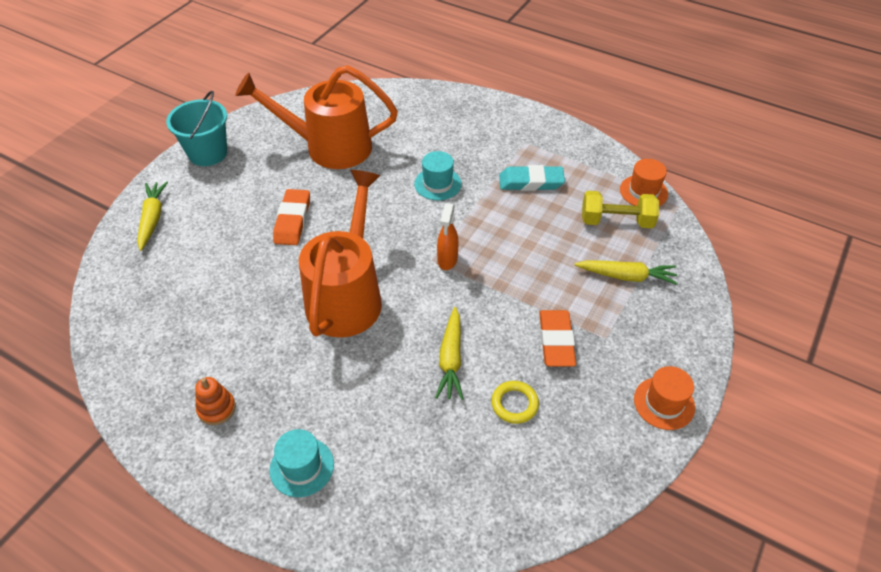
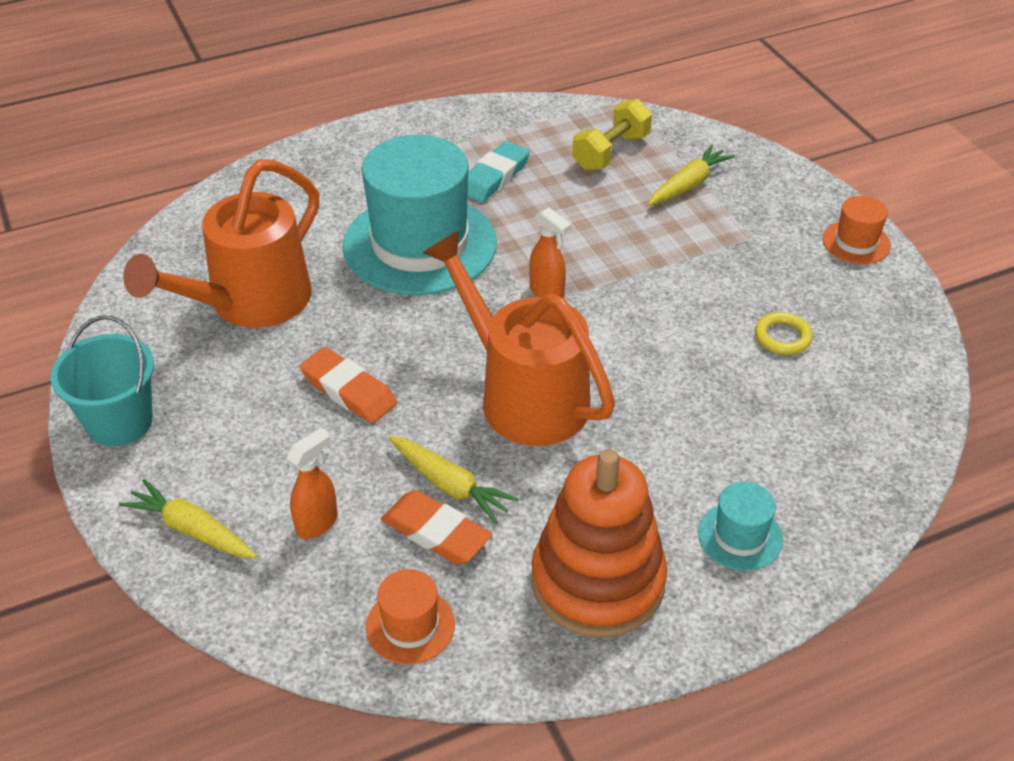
camera: 55 degrees left, 5 degrees down
orange stacking toy [195,377,236,425] -> orange stacking toy [531,449,667,638], size x2.48
turquoise hat [414,151,462,200] -> turquoise hat [343,135,497,295], size x2.29
yellow carrot [435,307,463,400] -> yellow carrot moved to [389,436,519,524]
orange eraser [539,310,576,367] -> orange eraser moved to [381,490,492,565]
orange hat [620,159,668,206] -> orange hat moved to [366,569,455,664]
none -> orange spray bottle [286,428,337,539]

